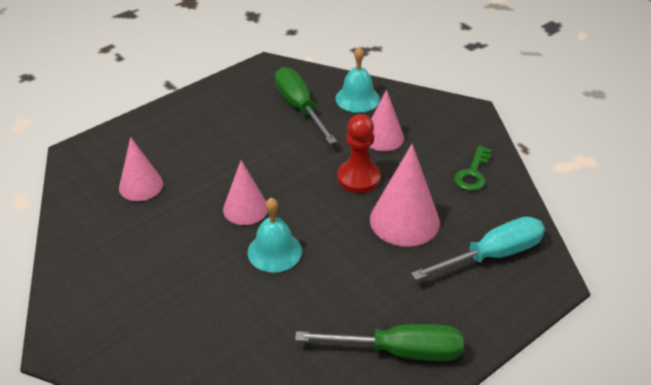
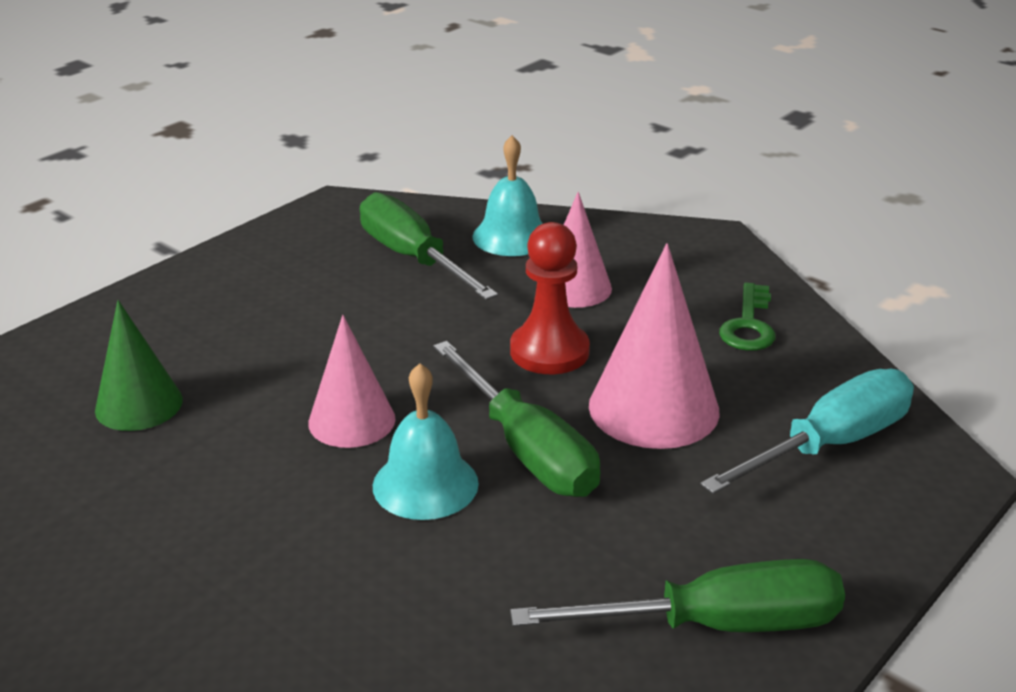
camera: 10 degrees left, 10 degrees down
pink cone [119,137,163,201] -> green cone [95,300,183,431]
none -> green screwdriver [433,341,600,497]

